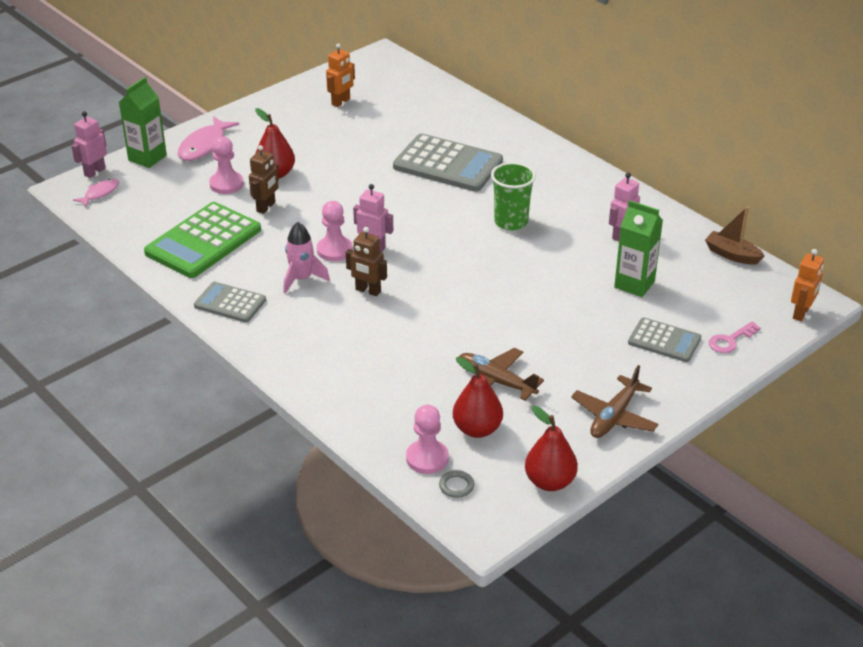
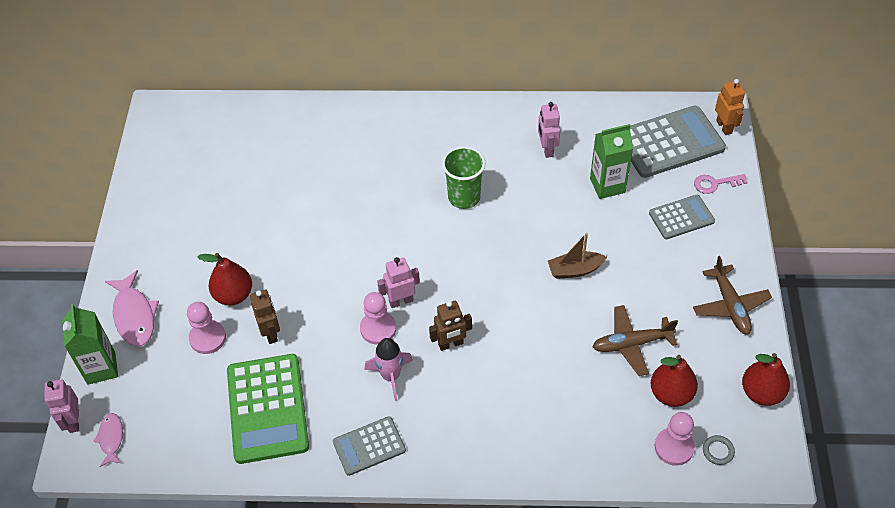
camera: 45 degrees left, 15 degrees up
orange robot [326,44,355,107] -> none
grey calculator [393,133,503,192] -> grey calculator moved to [630,106,726,178]
brown boat [705,206,764,264] -> brown boat moved to [548,233,607,279]
pink key [709,321,761,353] -> pink key turned 75 degrees clockwise [694,174,748,194]

